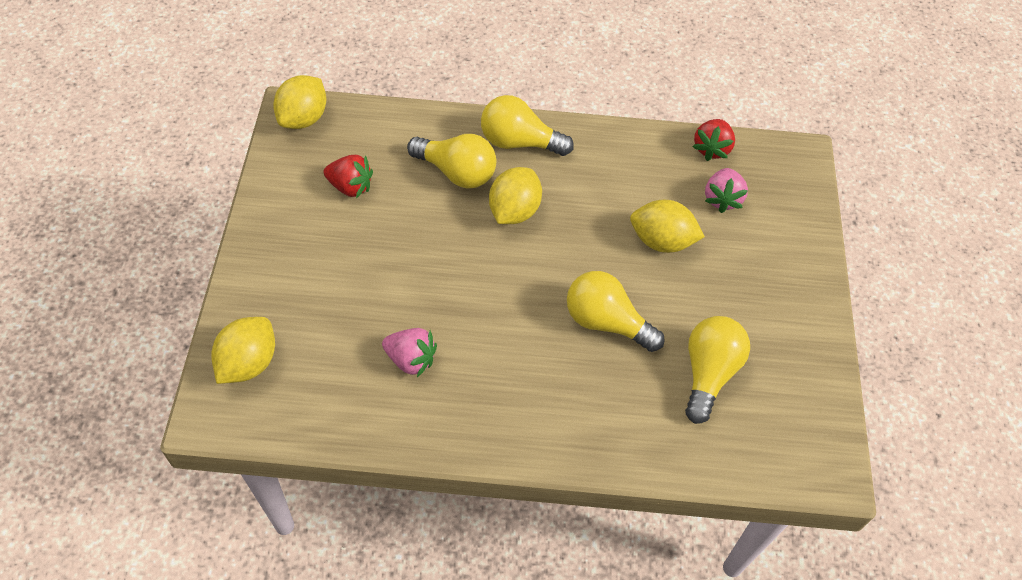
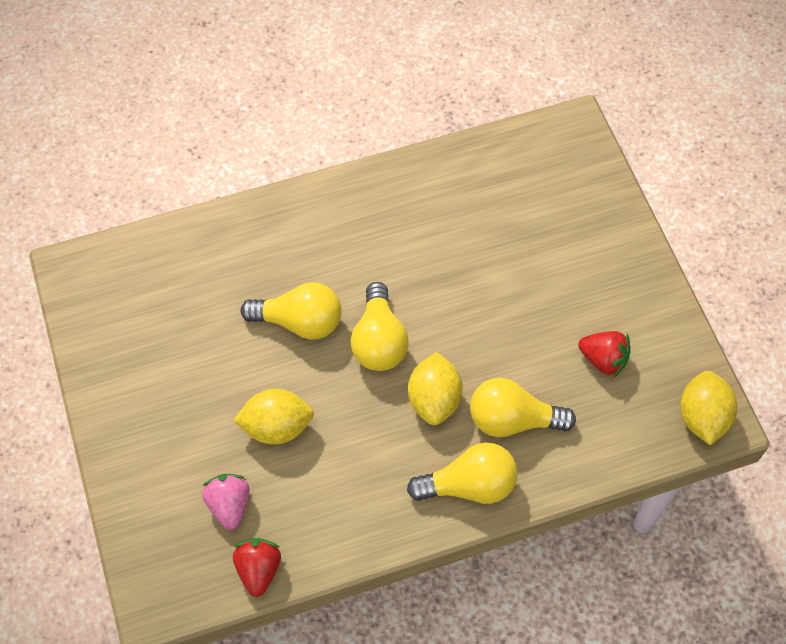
camera: 160 degrees right, 5 degrees up
yellow lemon [211,317,275,384] -> none
red strawberry [324,155,373,198] -> red strawberry turned 150 degrees counterclockwise [578,331,631,377]
pink strawberry [382,328,437,377] -> none
yellow light bulb [685,316,750,424] -> yellow light bulb moved to [351,282,408,371]

